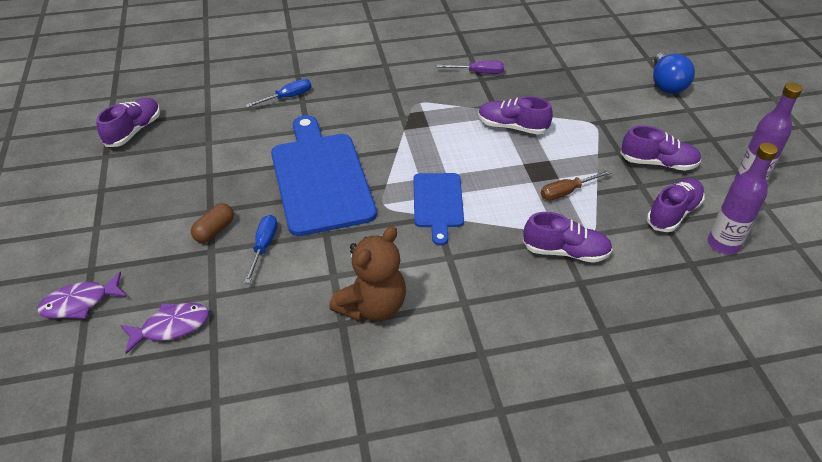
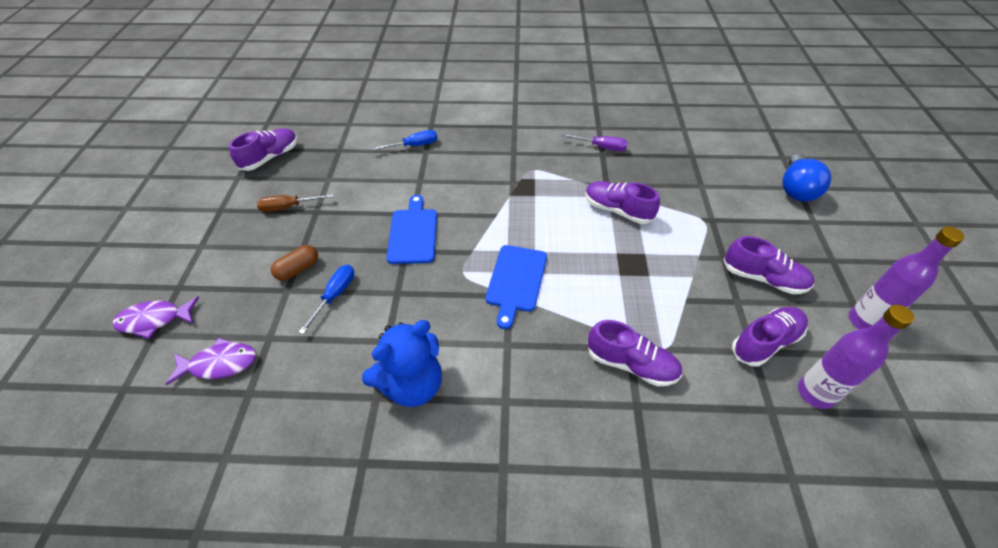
camera: 15 degrees right, 5 degrees up
blue cutting board [271,115,377,236] -> blue cutting board [386,195,437,264], size x0.55
brown teddy bear [329,226,406,321] -> blue teddy bear [362,320,442,407]
brown screwdriver [541,170,612,200] -> brown screwdriver moved to [257,194,334,212]

